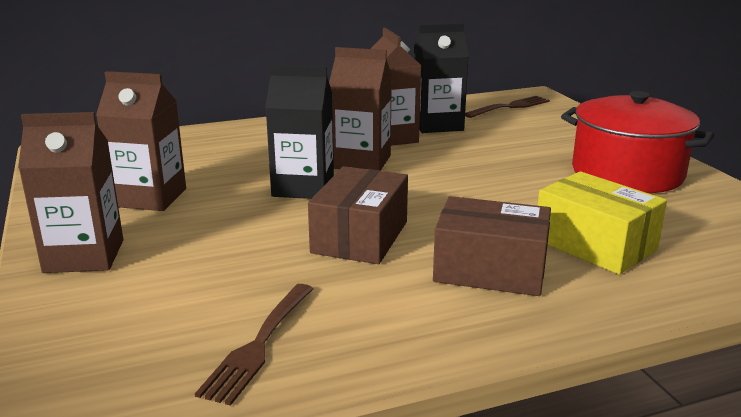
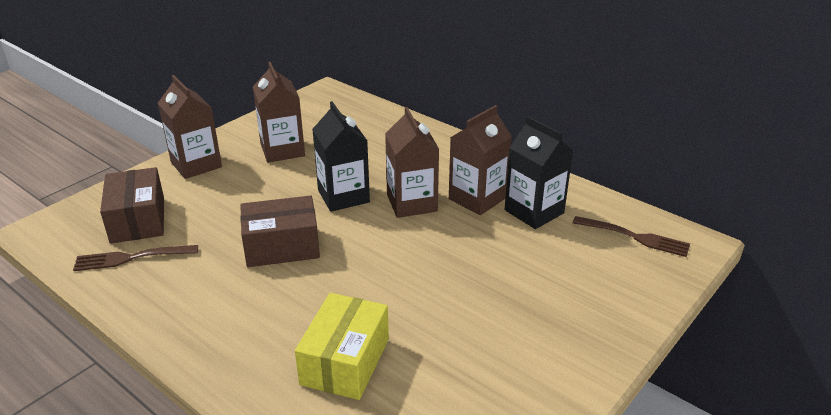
camera: 60 degrees right, 10 degrees up
brown box [433,196,551,296] -> brown box moved to [100,167,164,244]
red pot [561,91,714,193] -> none

